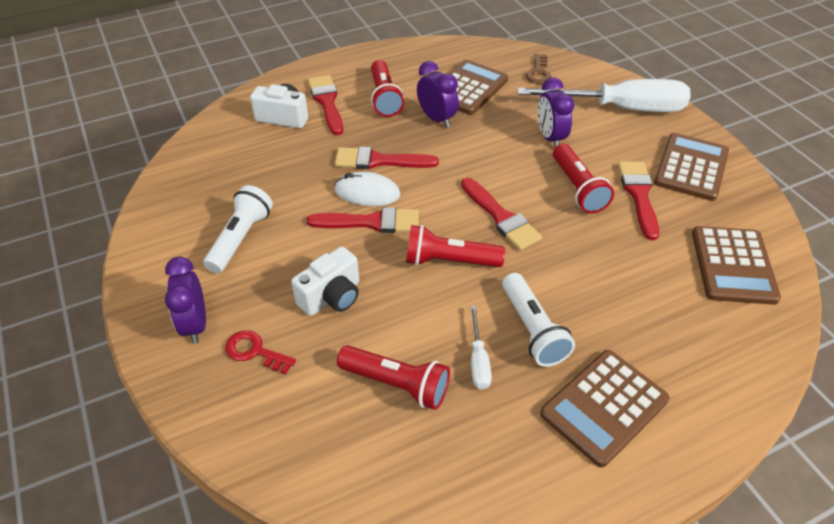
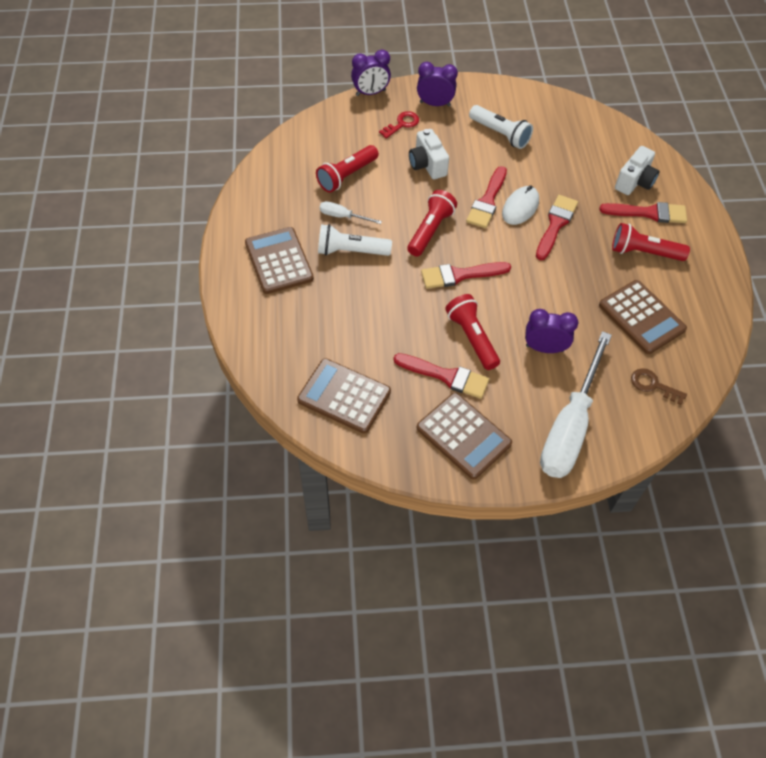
camera: 110 degrees right, 10 degrees up
purple clock [417,61,459,128] -> purple clock moved to [351,50,391,96]
red flashlight [553,144,614,214] -> red flashlight turned 60 degrees clockwise [445,294,500,370]

